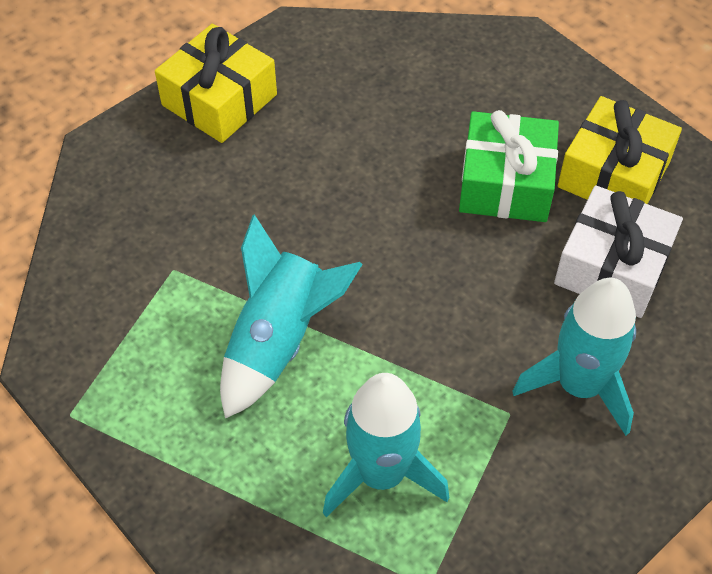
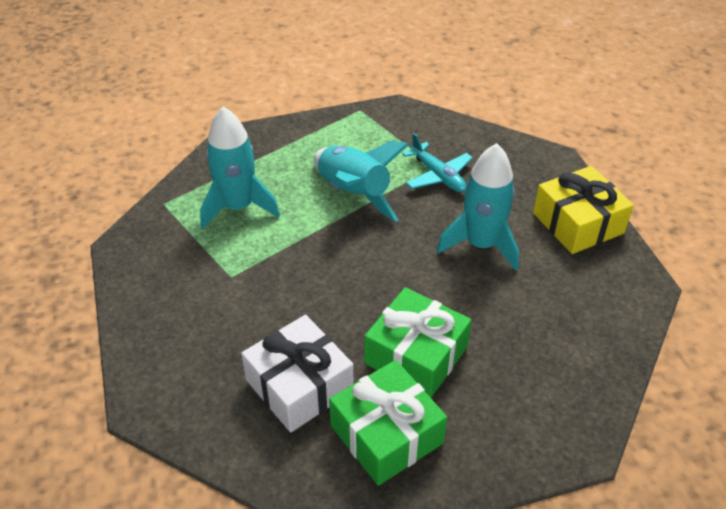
camera: 115 degrees right, 10 degrees down
turquoise rocket [512,278,636,436] -> turquoise rocket moved to [437,143,519,271]
yellow gift [558,96,682,204] -> green gift [329,360,447,486]
none -> turquoise plane [402,133,473,192]

